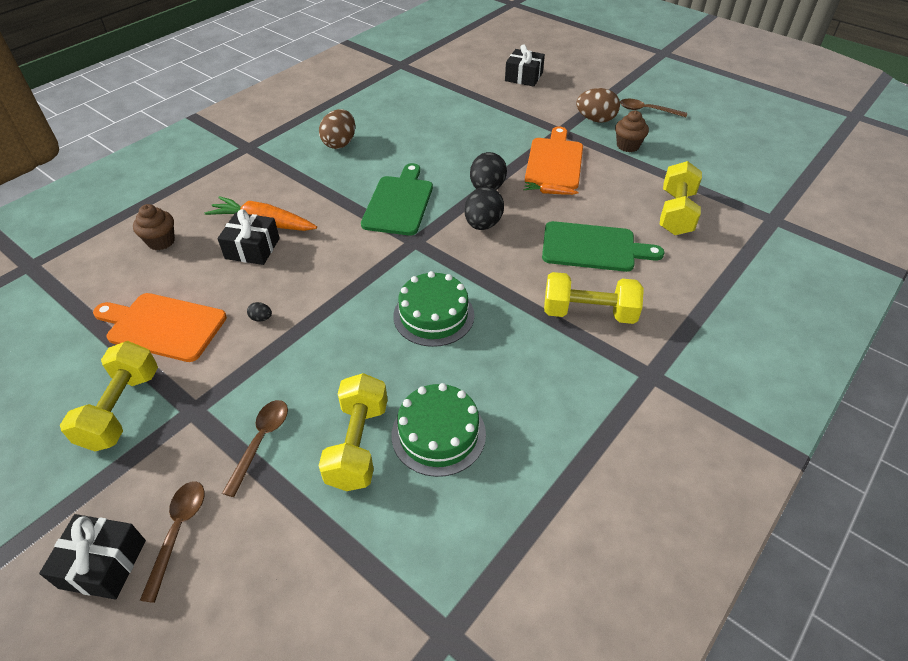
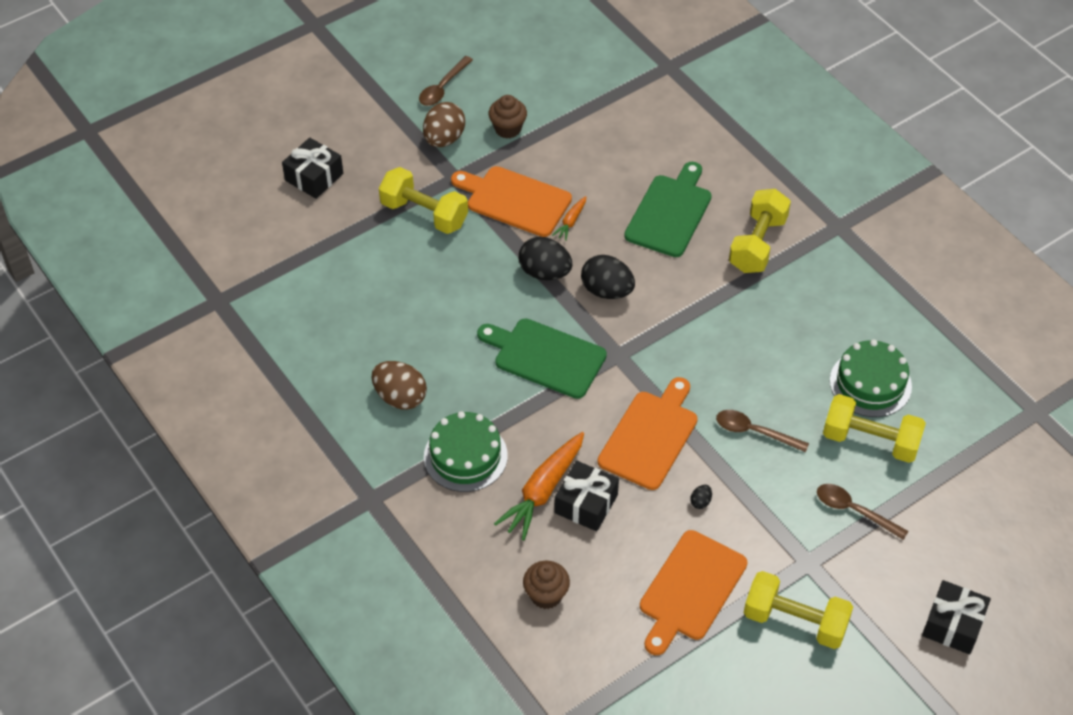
camera: 75 degrees left, 5 degrees up
brown spoon [140,481,205,603] -> brown spoon moved to [716,410,809,452]
green cake [393,271,474,347] -> green cake moved to [424,411,508,492]
yellow dumbbell [660,161,702,235] -> yellow dumbbell moved to [379,167,468,234]
none -> orange cutting board [598,377,698,490]

